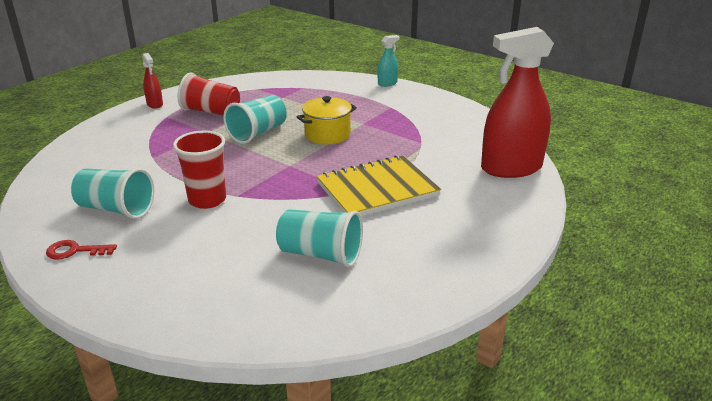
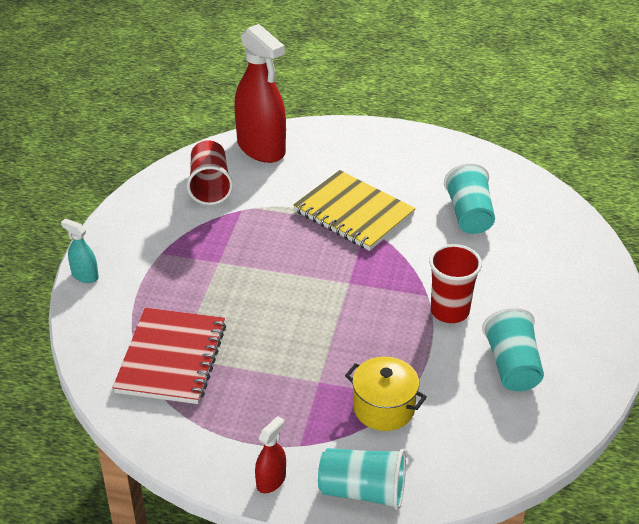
camera: 115 degrees left, 10 degrees up
red key [46,240,117,260] -> none
red cup [177,72,240,115] -> red cup moved to [187,140,233,205]
turquoise cup [223,95,287,144] -> turquoise cup moved to [318,448,406,510]
yellow pot [297,96,357,144] -> yellow pot moved to [345,357,427,431]
none -> red notebook [112,308,226,404]

